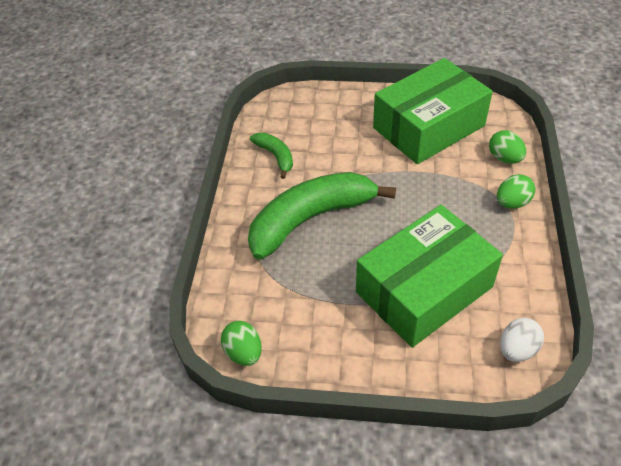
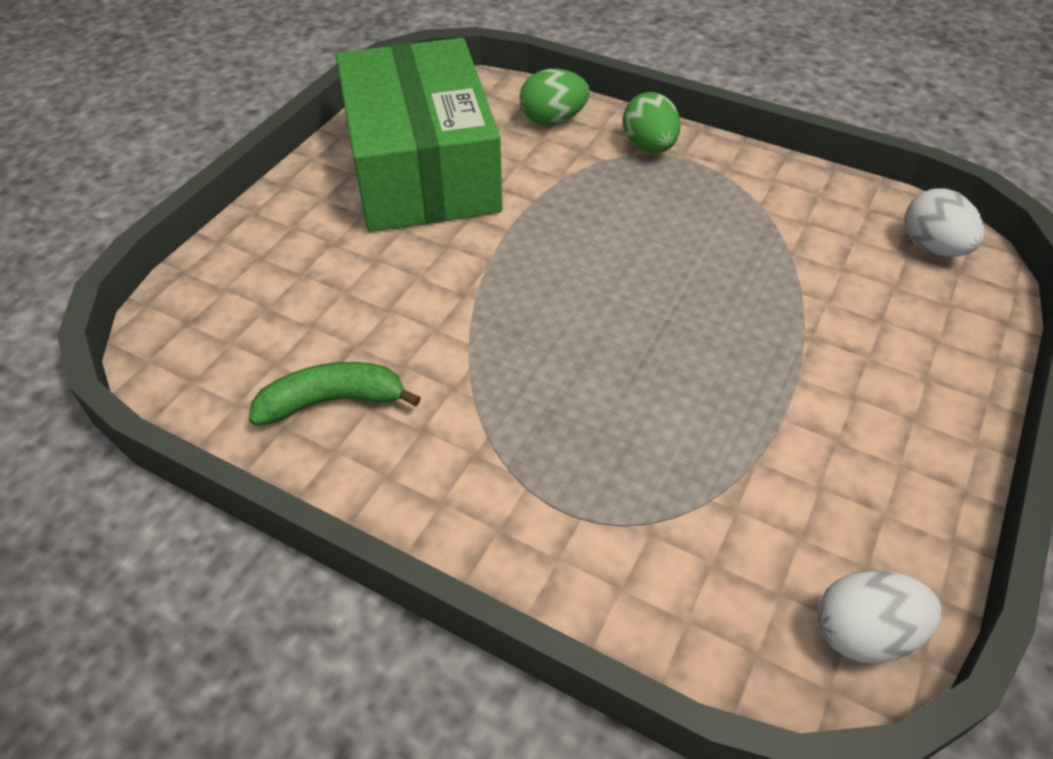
camera: 70 degrees left, 0 degrees up
green egg [221,321,262,366] -> white egg [818,570,942,663]
green banana [248,172,396,260] -> none
green box [356,205,503,348] -> none

